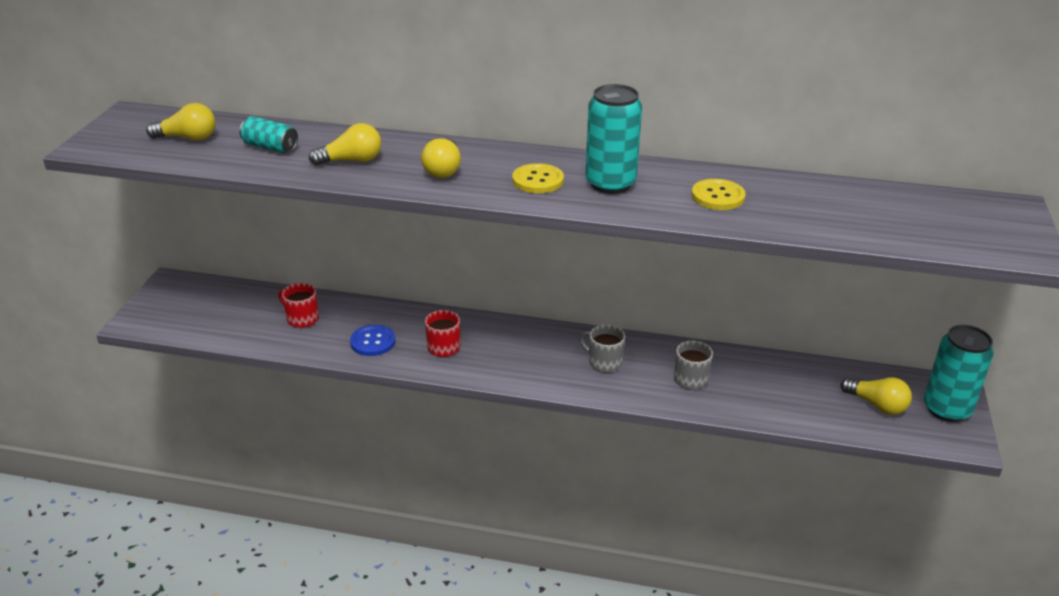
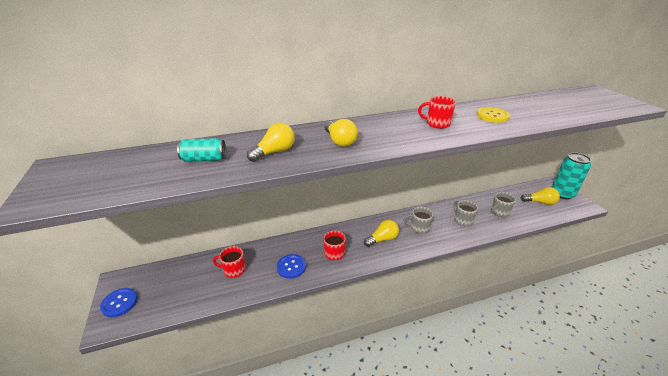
camera: 30 degrees left, 0 degrees up
yellow light bulb [146,103,216,141] -> yellow light bulb moved to [364,220,399,247]
yellow button [512,163,564,193] -> none
turquoise can [585,84,642,194] -> red mug [418,96,456,129]
none -> blue button [100,288,138,317]
none -> grey mug [491,192,516,217]

